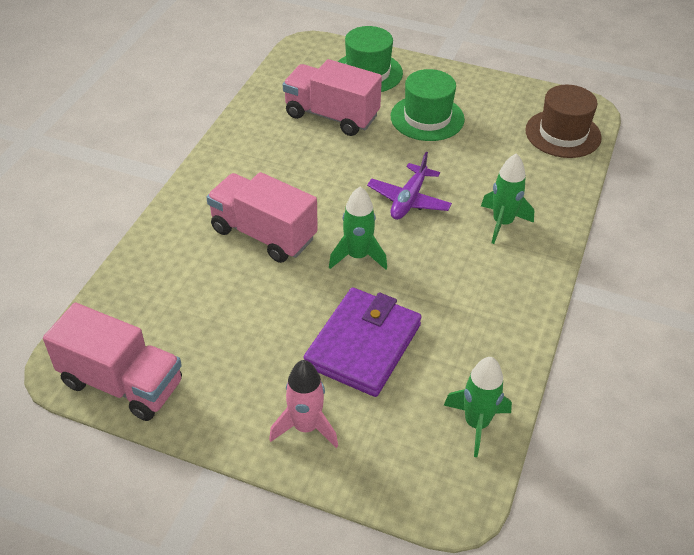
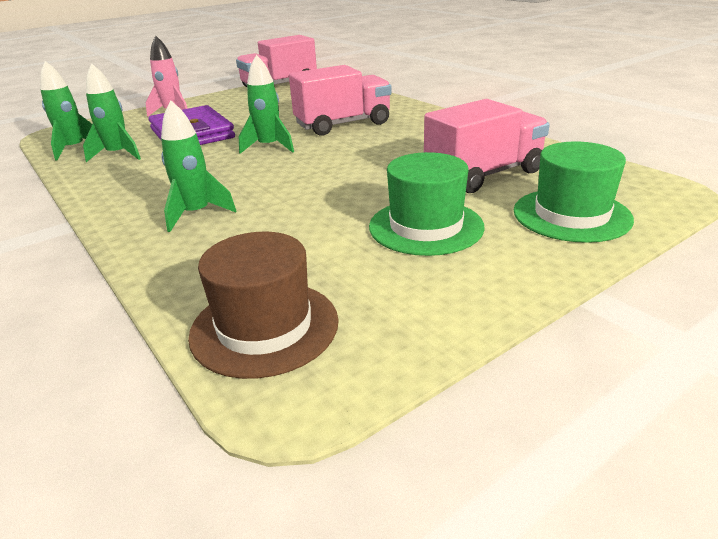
camera: 125 degrees right, 15 degrees down
purple plane [367,152,452,220] -> none
none -> green rocket [83,63,141,162]

